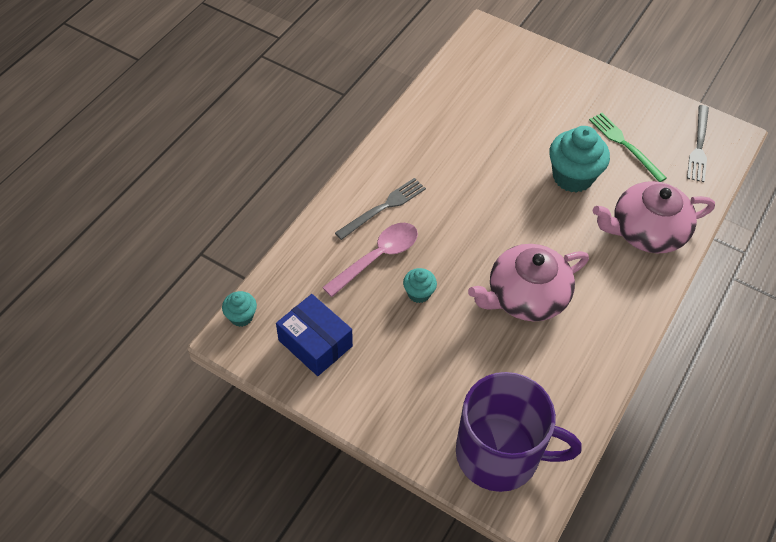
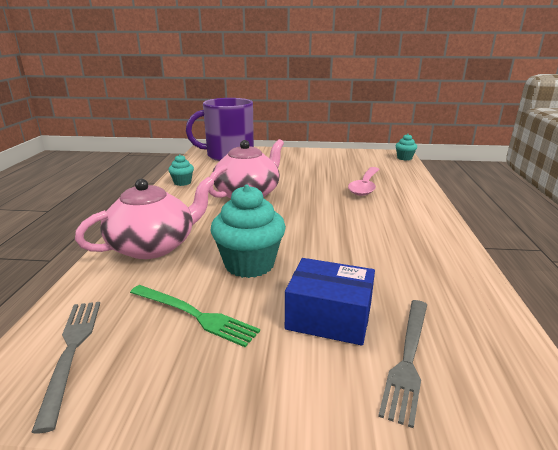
camera: 155 degrees right, 30 degrees down
blue box [276,294,353,376] -> blue box moved to [285,258,375,346]
grey fork [335,178,426,240] -> grey fork moved to [378,300,427,428]
turquoise cupcake [403,268,437,303] -> turquoise cupcake moved to [168,154,194,186]

